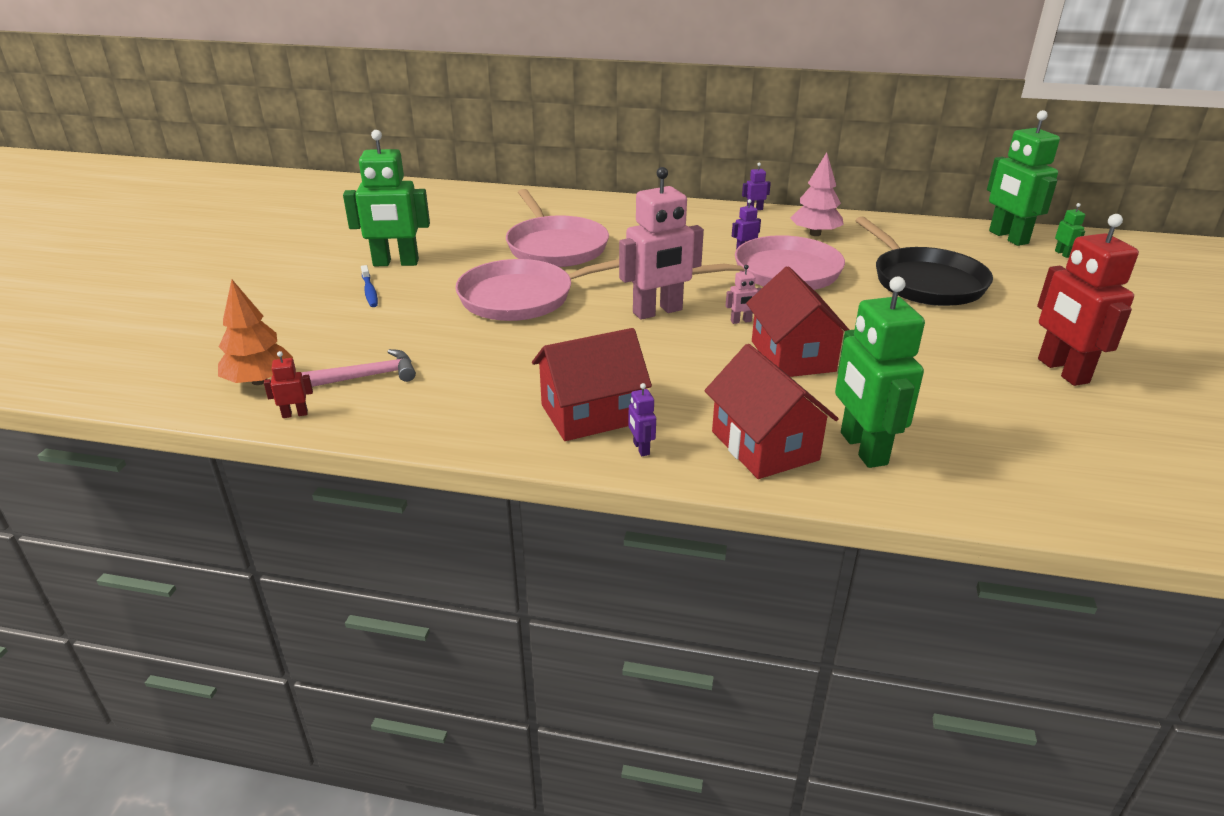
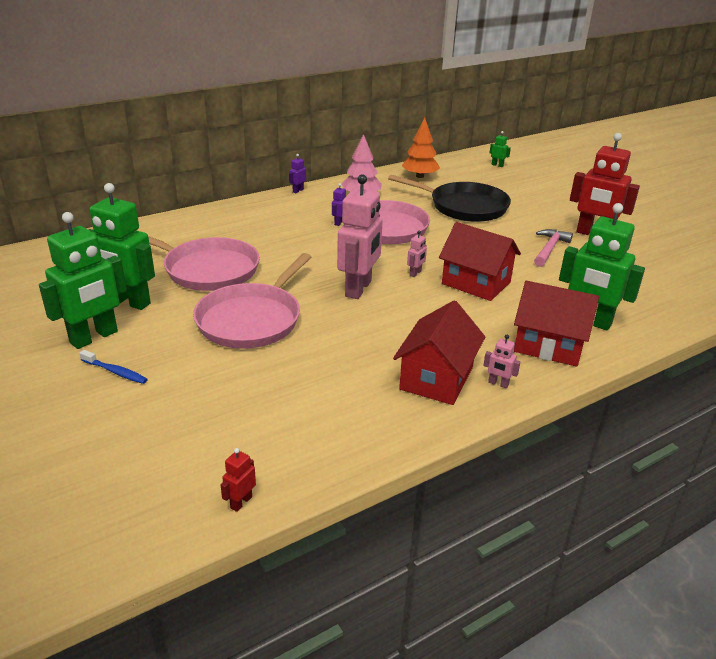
camera: 45 degrees left, 0 degrees up
orange tree [218,280,293,385] -> orange tree moved to [402,118,440,178]
pink hammer [301,349,416,387] -> pink hammer moved to [534,229,573,267]
purple robot [628,383,656,456] -> pink robot [483,335,520,388]
green robot [987,110,1060,246] -> green robot moved to [88,183,155,310]

